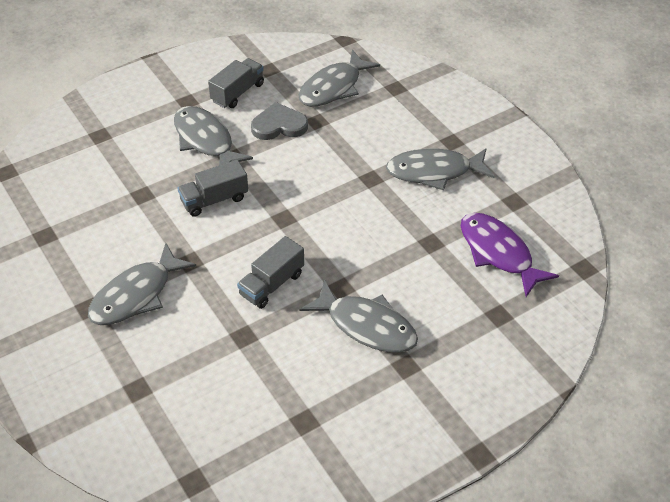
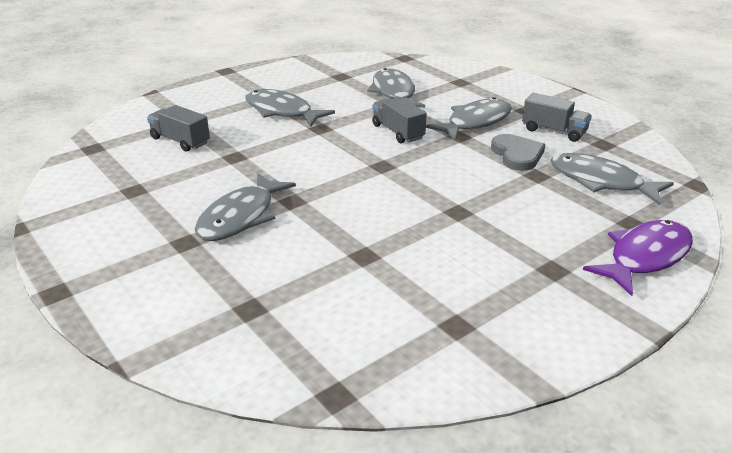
camera: 85 degrees right, 15 degrees down
grey truck [237,236,304,309] -> grey truck moved to [147,105,210,152]
grey fish [386,148,495,190] -> grey fish moved to [367,68,425,108]
purple fish [461,213,559,297] -> purple fish moved to [583,220,693,296]

